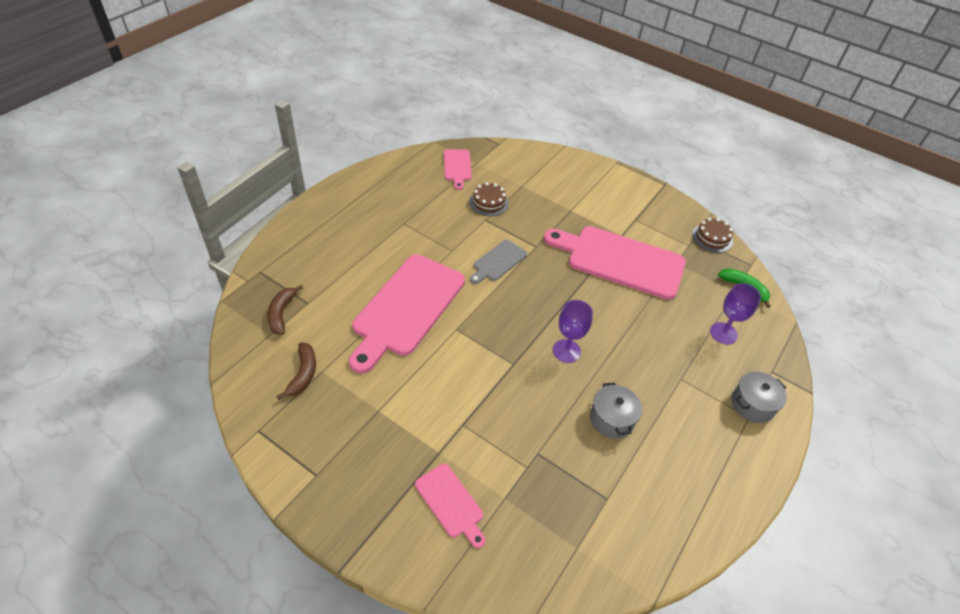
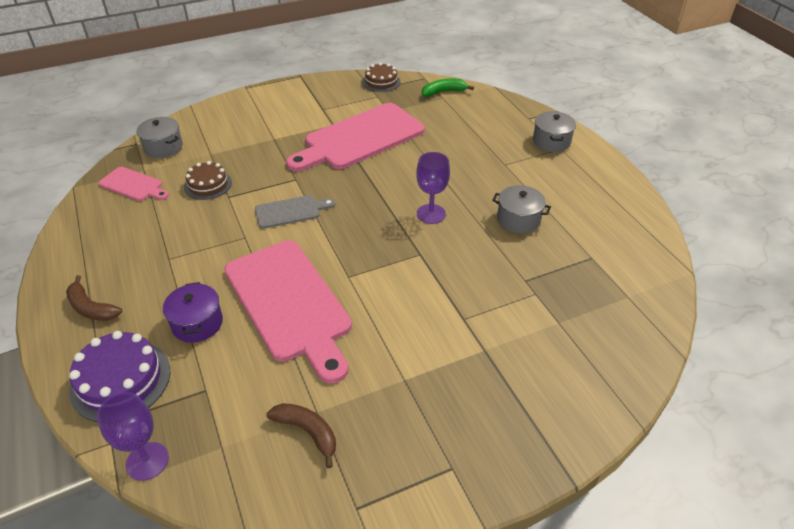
camera: 55 degrees left, 5 degrees down
brown banana [267,285,303,335] -> brown banana moved to [66,275,122,321]
pink cutting board [415,464,485,548] -> none
grey cutting board [470,239,527,284] -> grey cutting board turned 90 degrees counterclockwise [255,195,335,229]
purple goblet [710,283,761,345] -> purple goblet moved to [97,392,169,481]
none -> purple cake [69,331,170,422]
none -> grey pot [136,117,183,158]
none -> purple pot [163,282,223,343]

